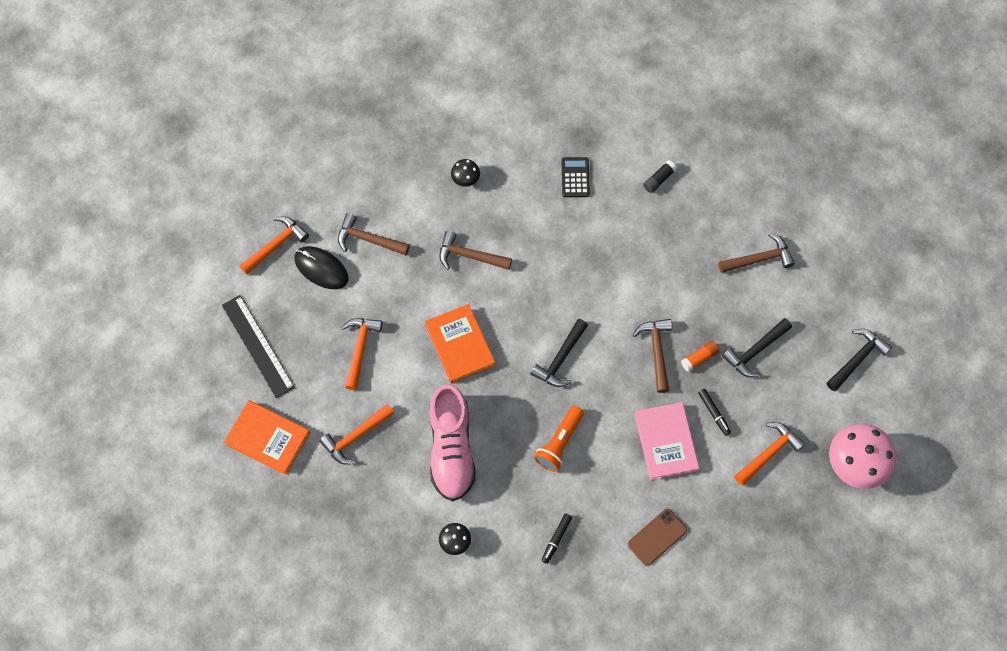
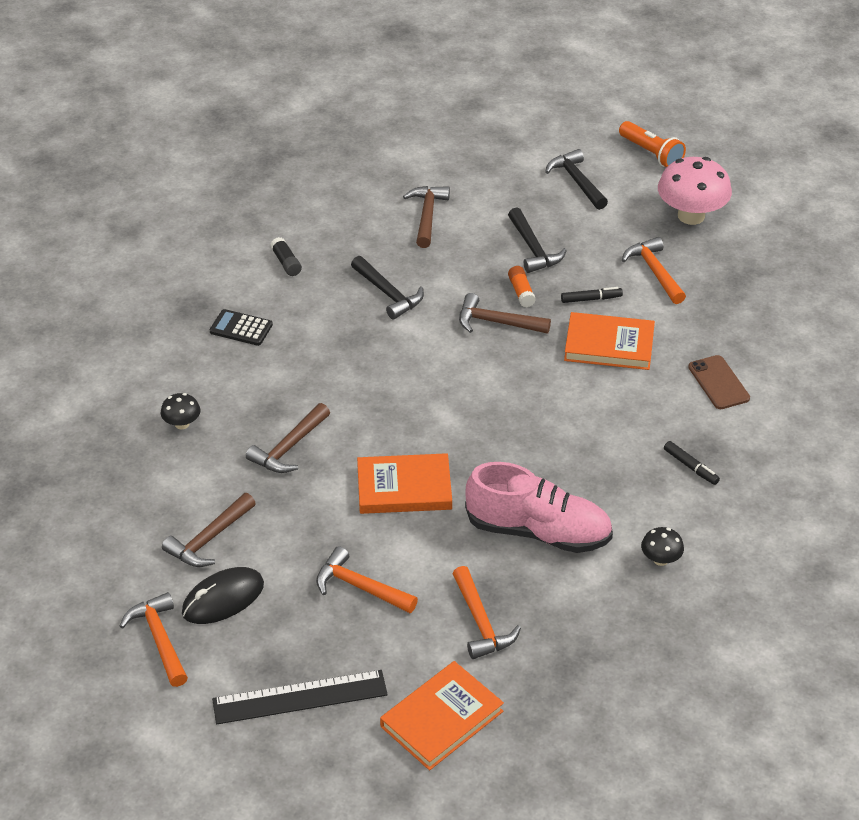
camera: 70 degrees left, 25 degrees down
black hammer [530,319,588,387] -> black hammer moved to [351,256,424,320]
orange flashlight [534,406,584,472] -> orange flashlight moved to [619,121,686,167]
pink book [634,402,699,480] -> orange book [564,312,655,370]

